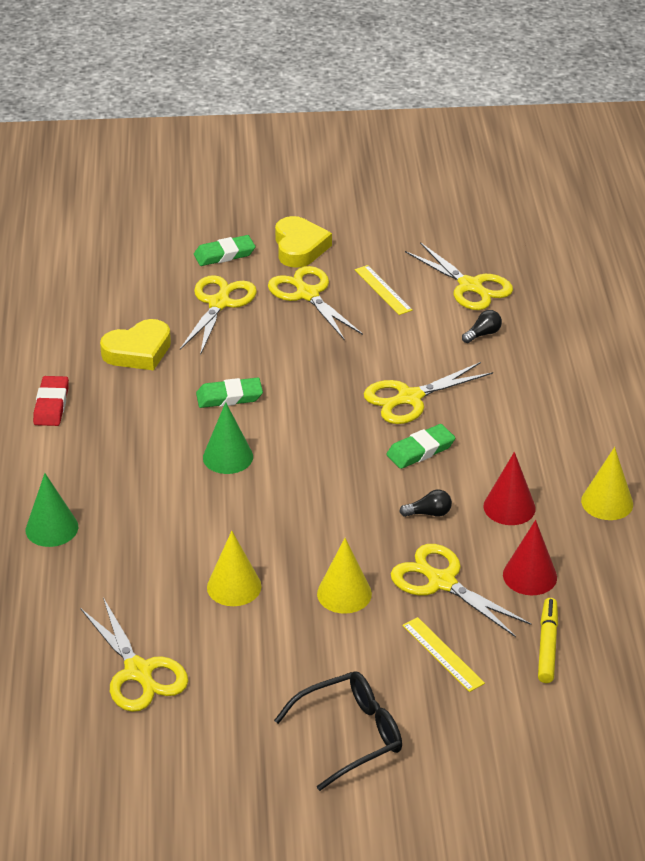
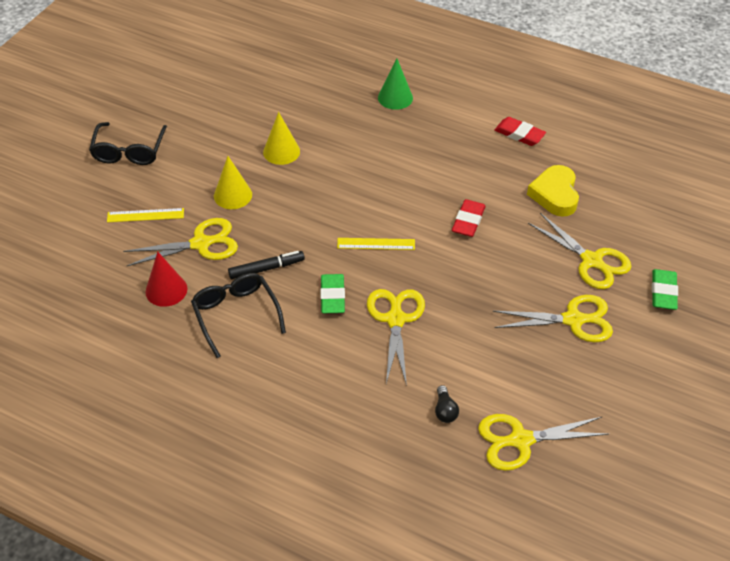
camera: 120 degrees right, 10 degrees up
yellow scissors [80,597,188,712] -> none
green eraser [196,378,263,408] -> red eraser [452,199,486,237]
green cone [203,402,253,474] -> none
yellow heart [275,216,332,268] -> none
yellow ruler [355,265,412,315] -> yellow ruler moved to [337,238,415,250]
black light bulb [399,489,452,517] -> black marker [228,251,305,279]
red cone [483,452,536,525] -> black glasses [191,273,286,358]
yellow marker [538,598,558,683] -> none
yellow cone [581,447,633,520] -> none

